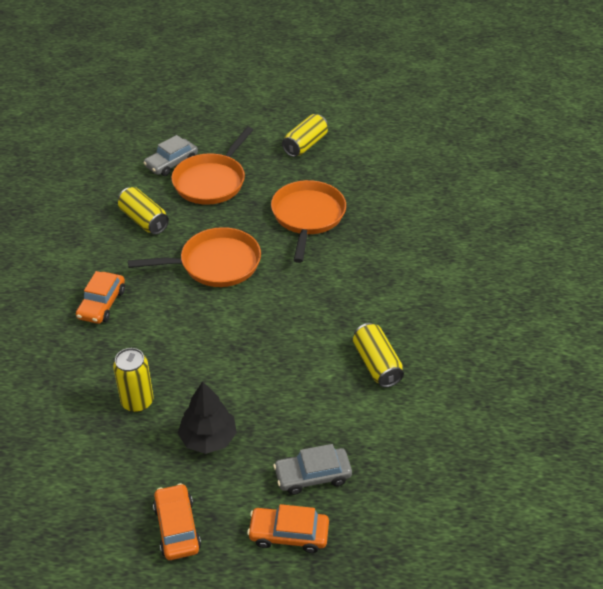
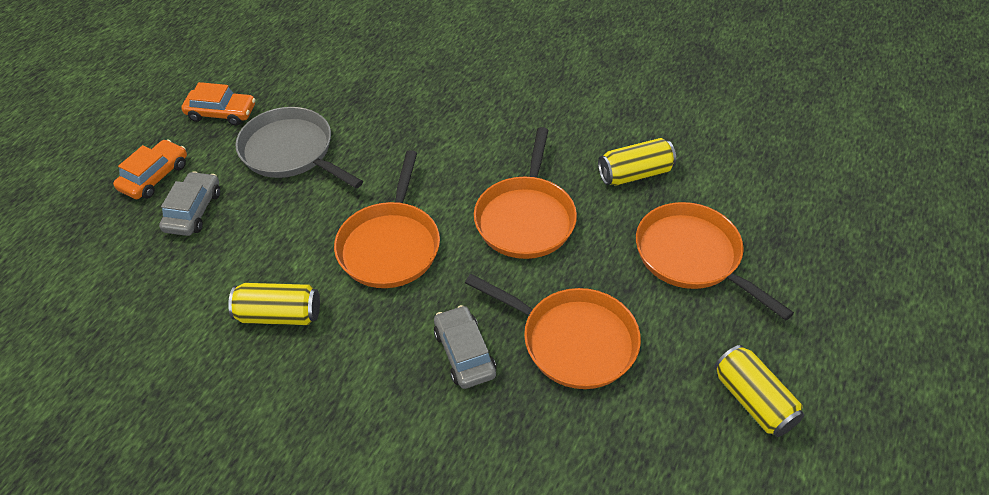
camera: 115 degrees right, 5 degrees up
orange car [76,271,125,324] -> none
yellow can [113,348,154,412] -> none
grey car [143,135,198,176] -> grey car moved to [434,305,496,389]
black tree [178,381,237,454] -> grey pan [235,107,363,188]
none -> orange pan [334,150,440,288]

